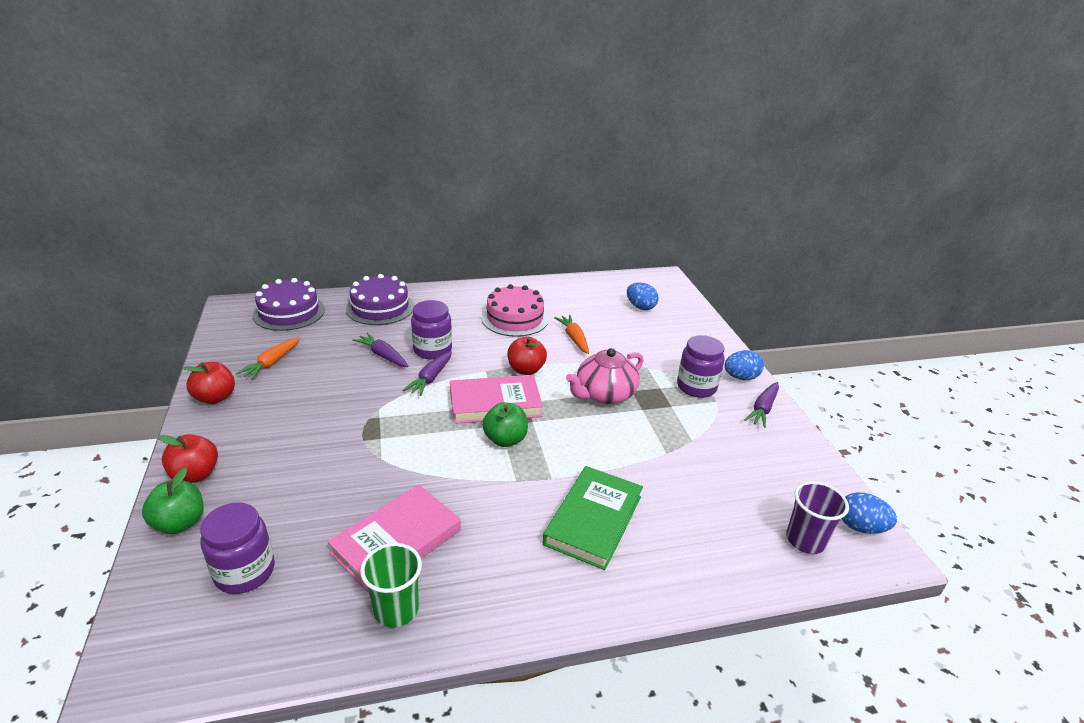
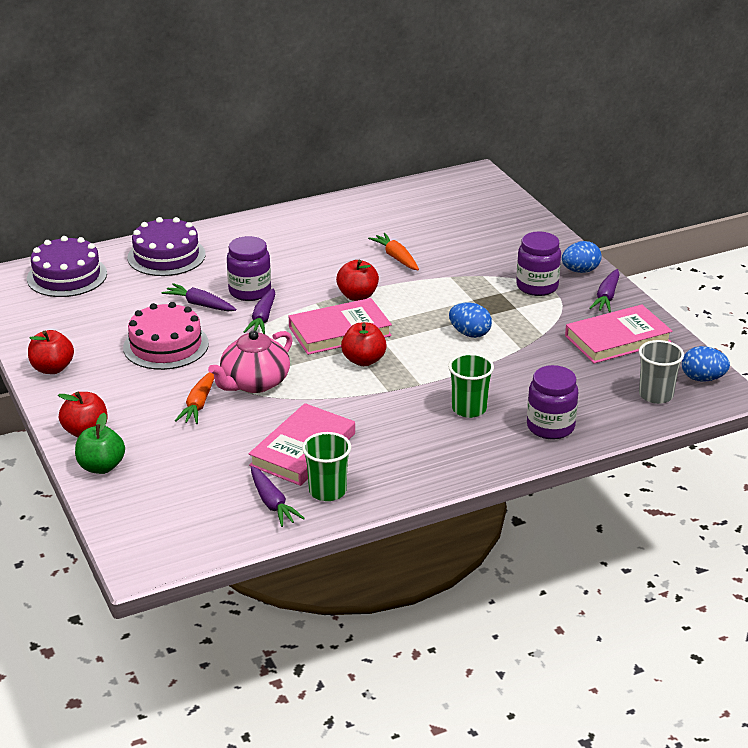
camera: 10 degrees left, 0 degrees up
purple jar [200,502,275,594] -> purple jar moved to [527,365,578,439]
orange carrot [236,337,300,380] -> orange carrot moved to [175,372,214,424]
pink cake [481,284,549,337] -> pink cake moved to [123,302,209,370]
green apple [482,402,528,447] -> red apple [341,323,387,366]
green book [543,466,643,570] -> green cup [448,353,494,418]
pink teapot [566,348,644,404] -> pink teapot moved to [208,330,293,393]
blue egg [627,282,659,310] -> blue egg moved to [449,303,492,338]
purple cup [786,481,849,554] -> grey cup [639,340,684,404]
none -> purple carrot [251,466,305,527]
none -> pink book [565,304,672,364]

